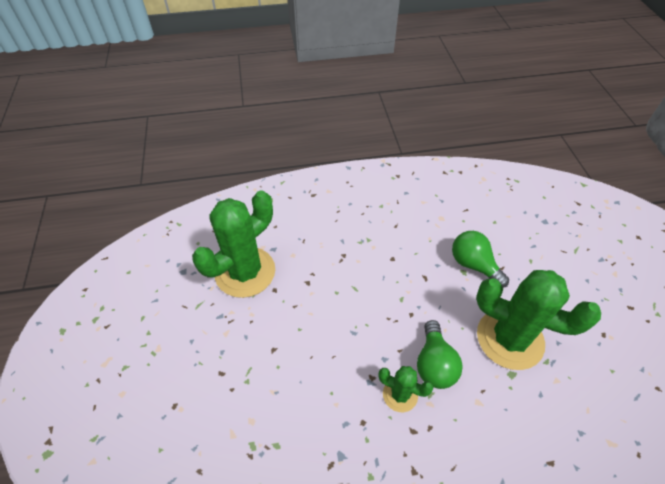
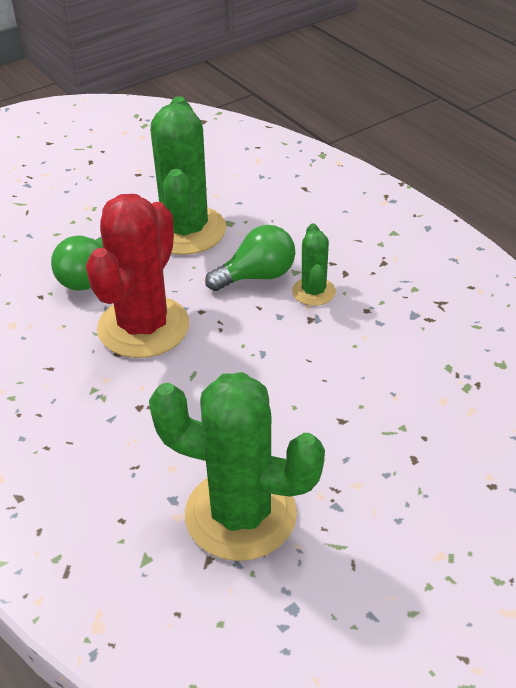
camera: 115 degrees left, 10 degrees down
none -> red cactus [86,194,189,358]

